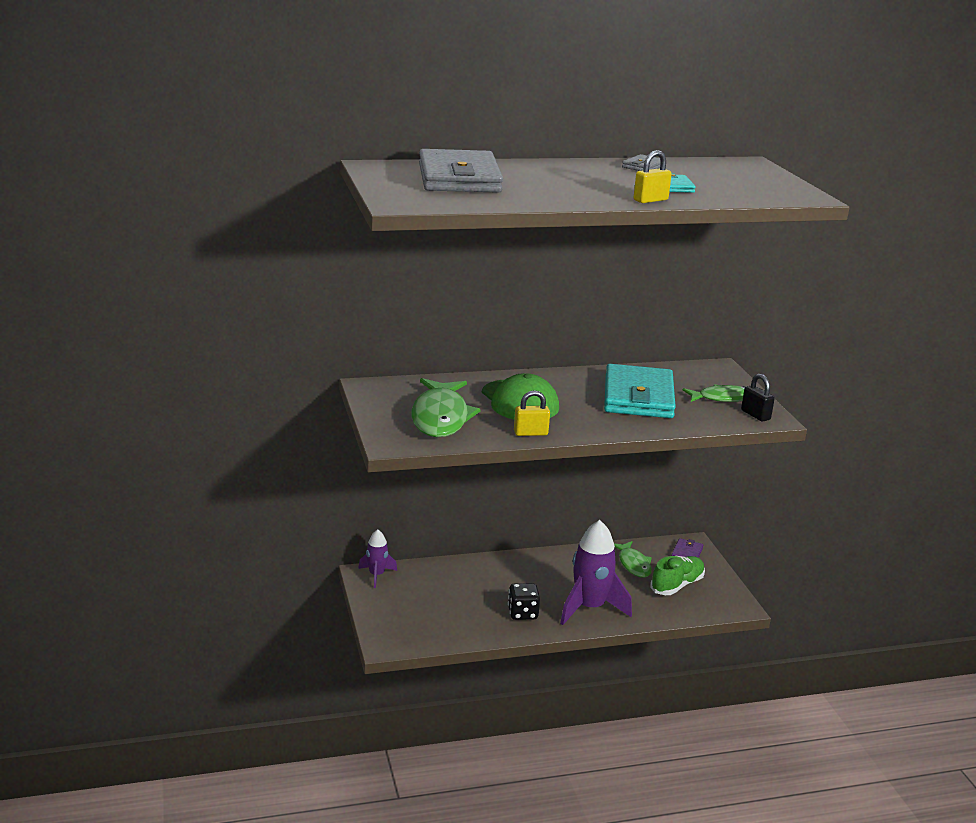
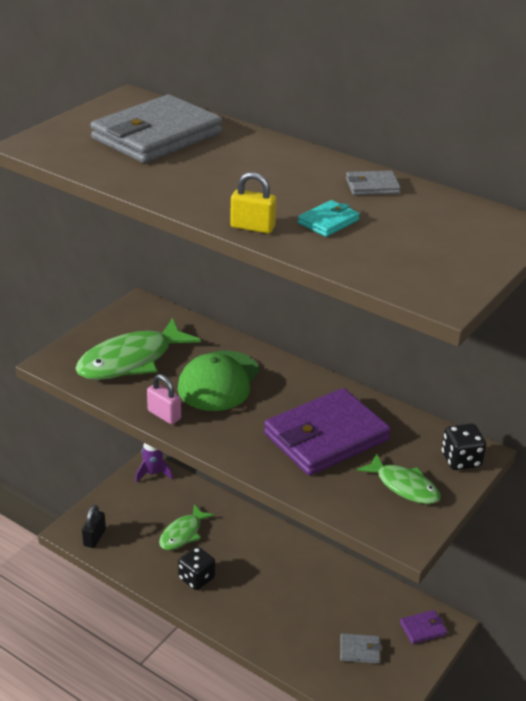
camera: 50 degrees right, 10 degrees up
yellow padlock [514,390,550,436] -> pink padlock [147,374,181,424]
purple rocket [560,520,632,625] -> none
turquoise wallet [604,364,676,418] -> purple wallet [264,388,391,476]
green fish [614,541,652,578] -> green fish moved to [159,504,214,550]
green shoe [650,556,705,595] -> grey wallet [340,633,381,664]
black padlock [741,374,775,422] -> black padlock moved to [82,505,106,548]
none -> black dice [442,424,486,470]

